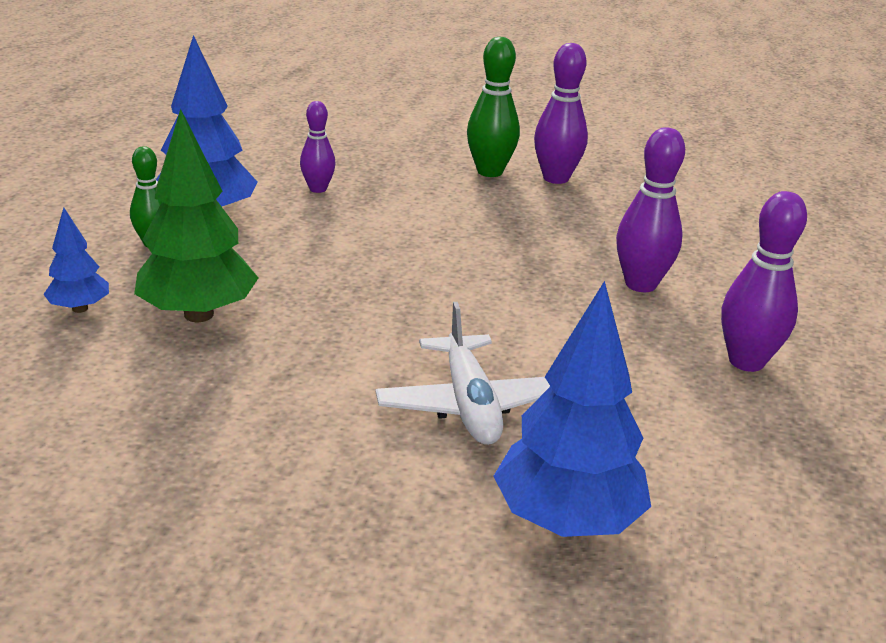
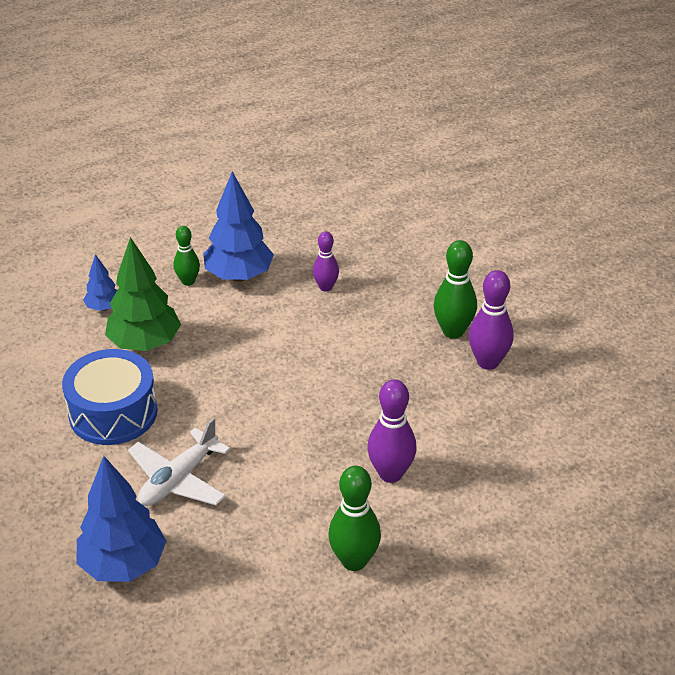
camera: 50 degrees right, 10 degrees up
purple bowling pin [721,191,807,372] -> green bowling pin [328,466,381,571]
none -> blue drum [62,349,158,445]

